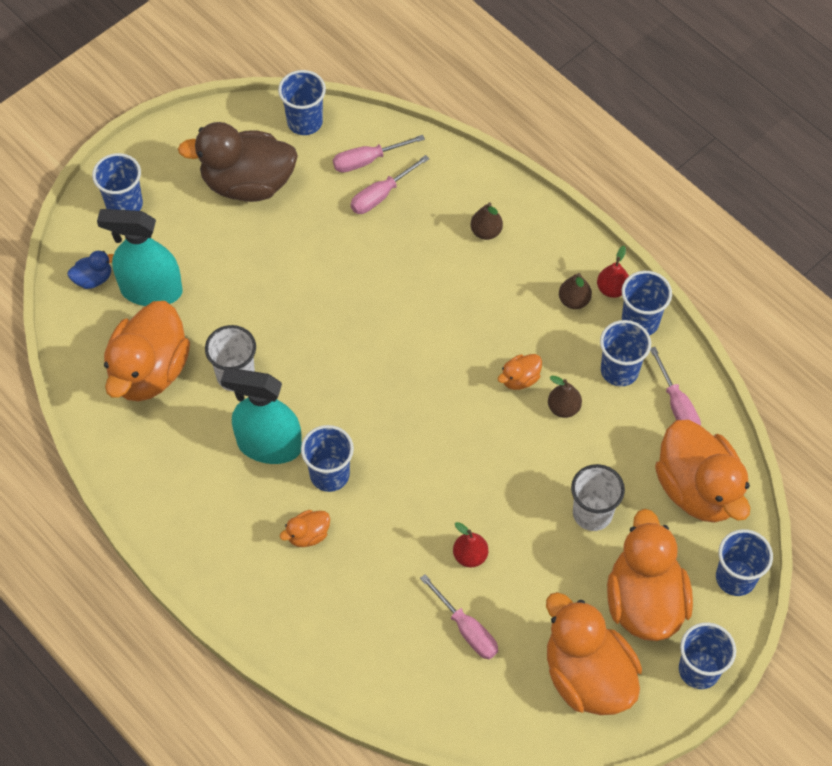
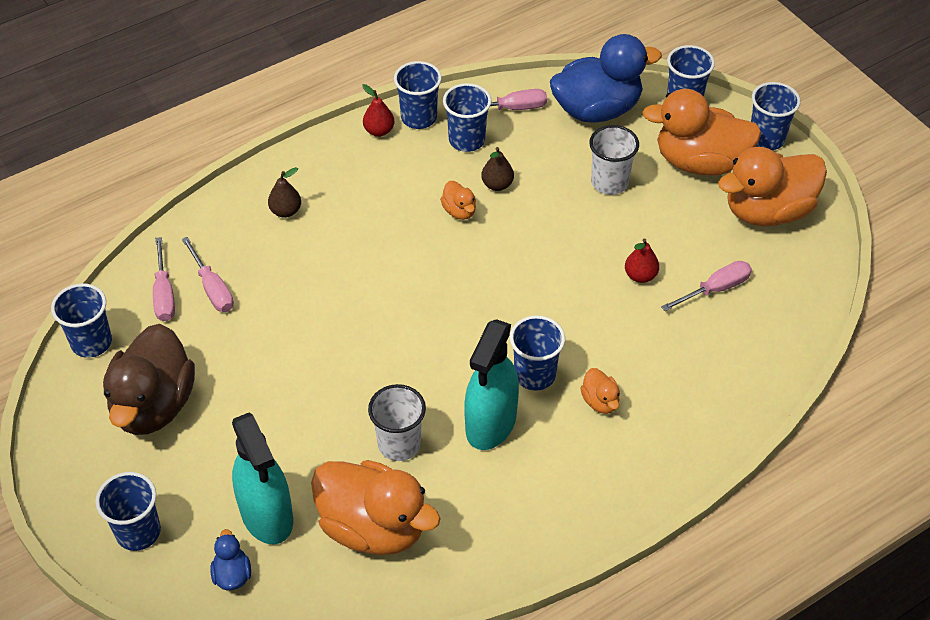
camera: 80 degrees left, 10 degrees down
turquoise spray bottle [97,209,183,306] -> turquoise spray bottle turned 45 degrees counterclockwise [232,412,293,544]
brown pear [559,273,592,309] -> none
orange duck [655,420,750,523] -> blue duck [550,34,662,123]

